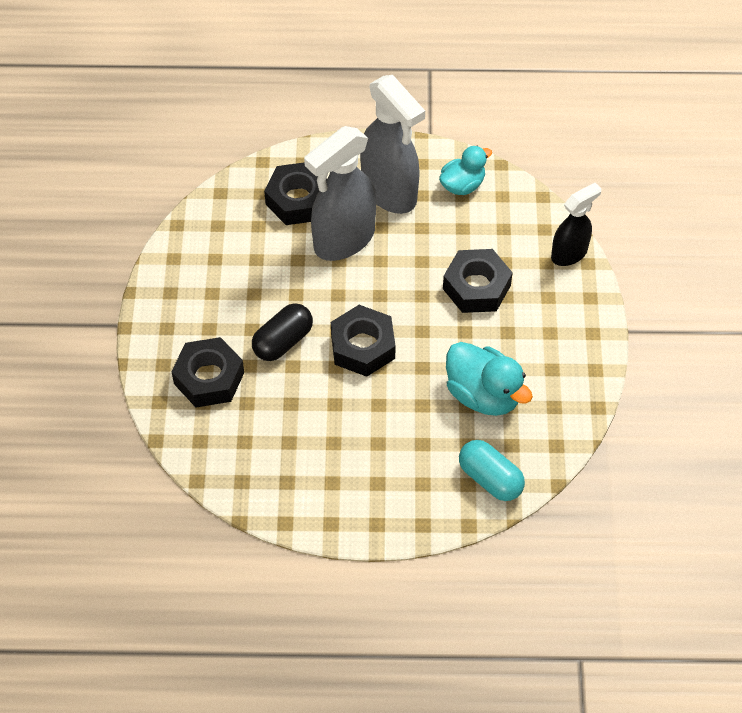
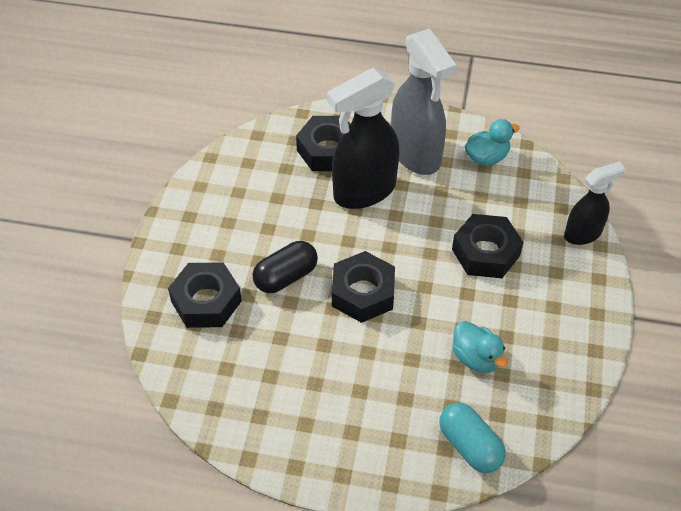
camera: 10 degrees right, 5 degrees down
grey spray bottle [304,126,376,261] -> black spray bottle [327,68,400,209]
turquoise duck [446,342,533,416] -> turquoise duck [452,321,508,373], size x0.65

